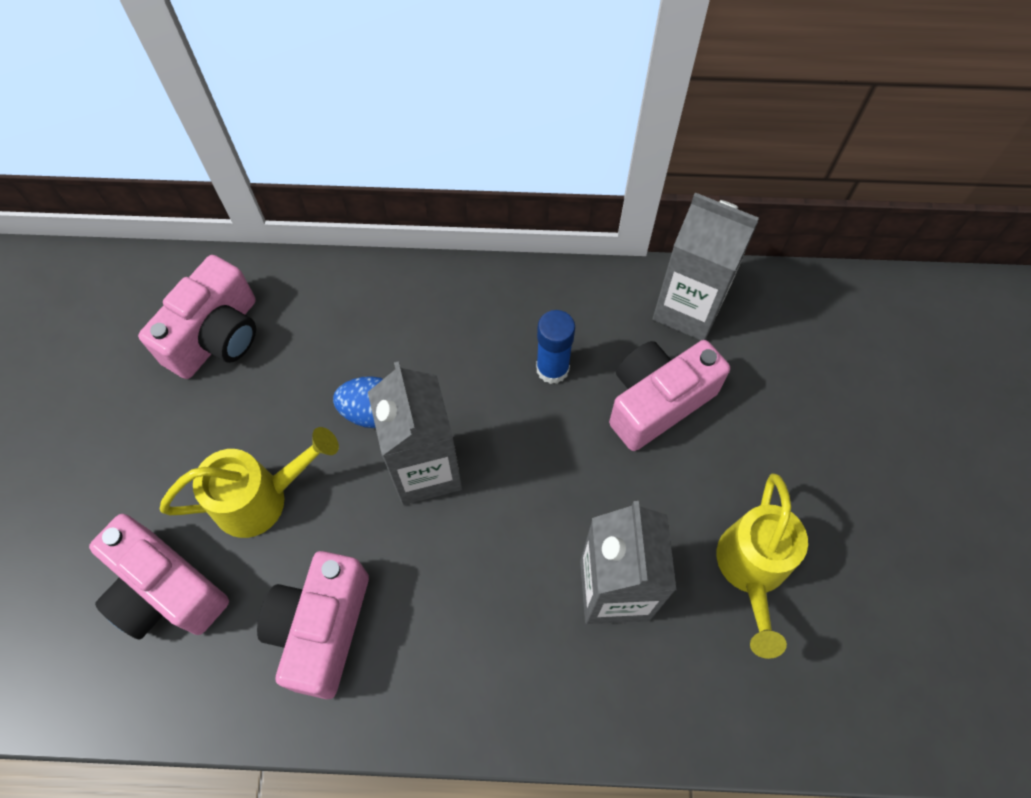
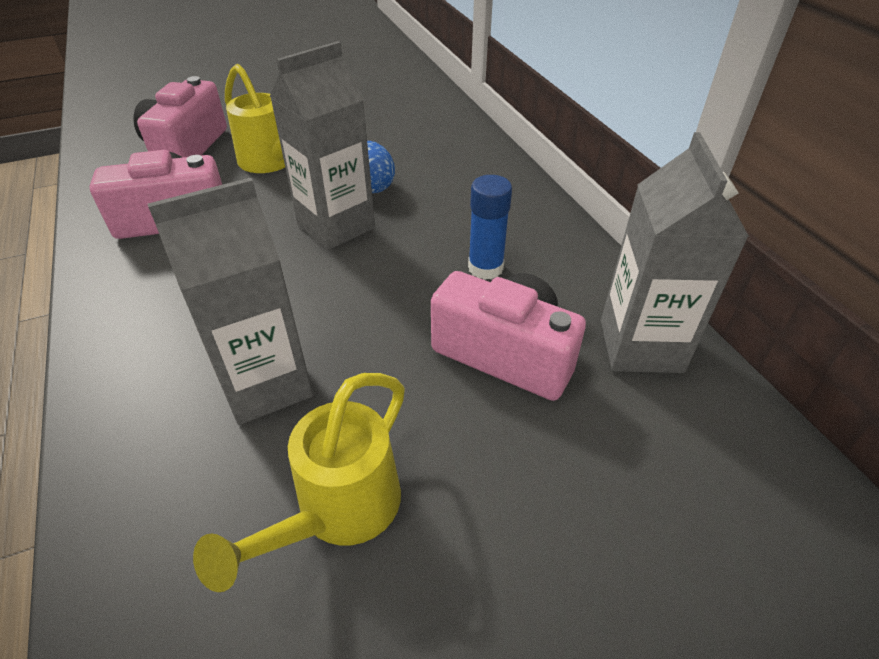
camera: 65 degrees right, 20 degrees down
pink camera [138,255,256,379] -> none
yellow watering can [717,473,808,659] -> yellow watering can turned 45 degrees counterclockwise [193,373,405,592]

